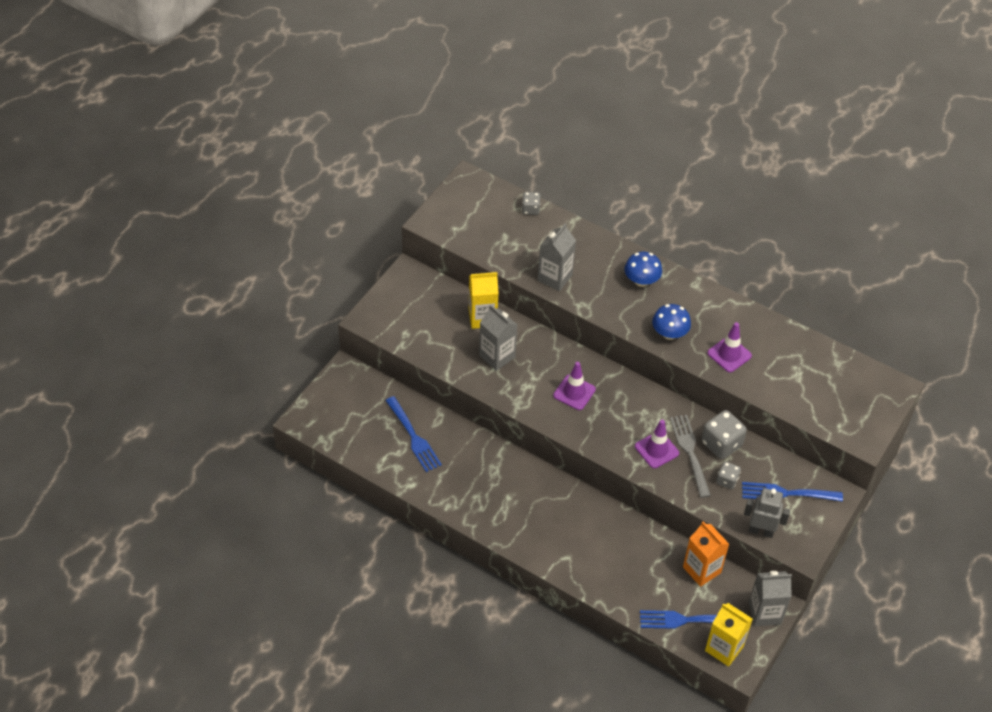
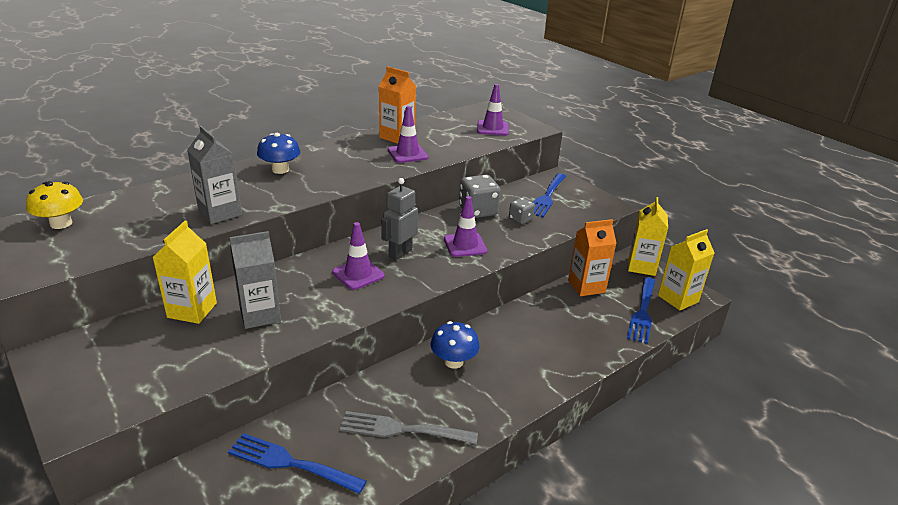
camera: 70 degrees left, 20 degrees down
blue fork [385,396,442,472] -> blue fork turned 150 degrees counterclockwise [228,433,367,494]
grey dice [522,192,541,215] -> none
blue mushroom [652,304,691,340] -> blue mushroom moved to [430,321,480,369]
grey fork [670,415,711,498] -> grey fork moved to [340,411,478,444]
grey robot [744,488,790,538] -> grey robot moved to [381,178,418,260]
grey carton [749,571,792,626] -> yellow carton [628,197,668,276]
none -> yellow mushroom [26,181,83,229]
none -> orange carton [379,66,416,144]
none -> purple traffic cone [477,84,509,136]

